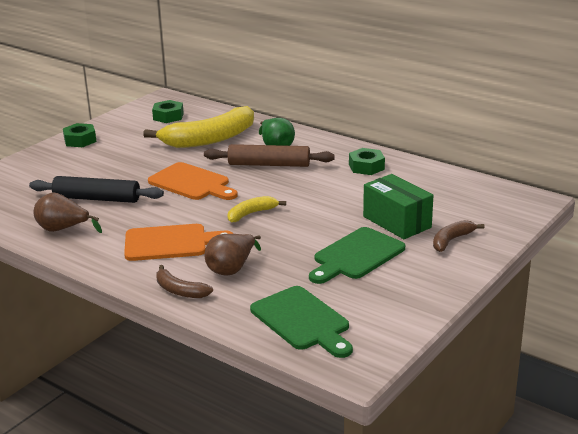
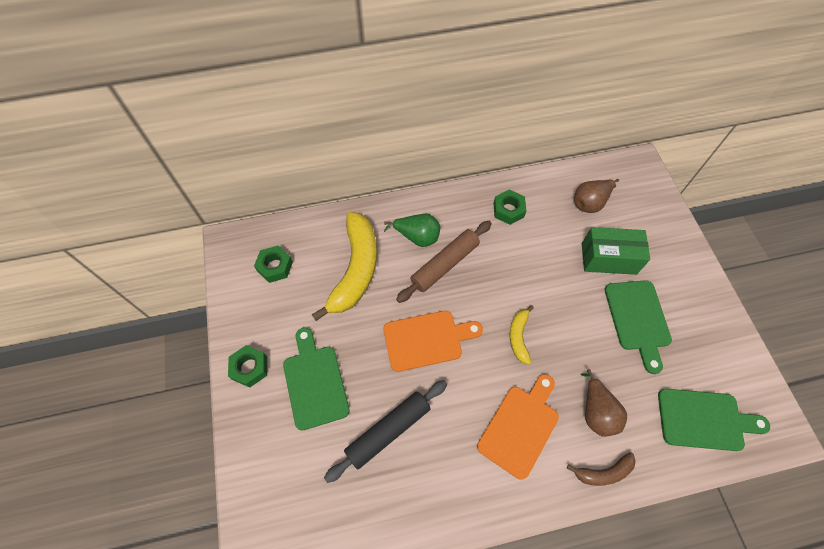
camera: 50 degrees left, 35 degrees up
brown pear [34,193,102,233] -> brown pear moved to [574,179,619,213]
brown banana [433,220,485,252] -> none
none -> green cutting board [283,327,350,431]

